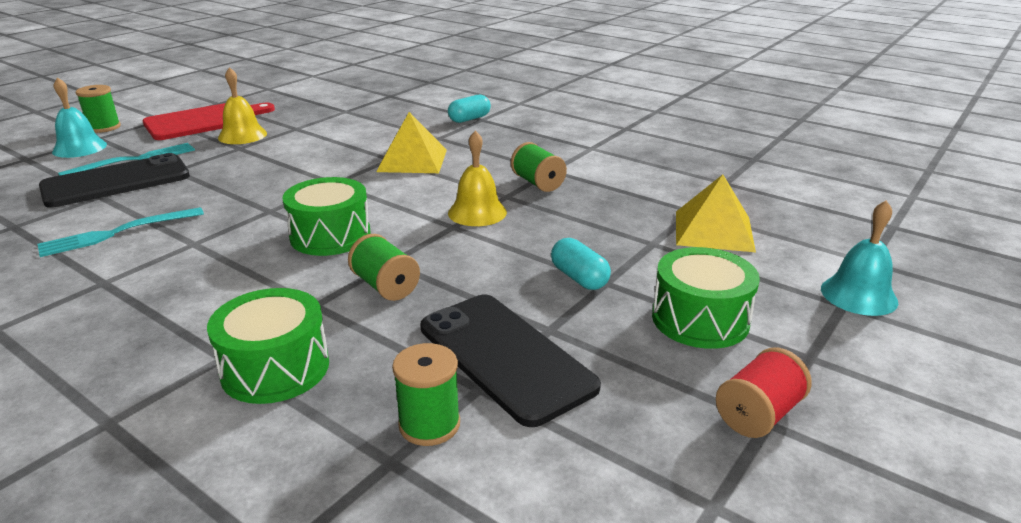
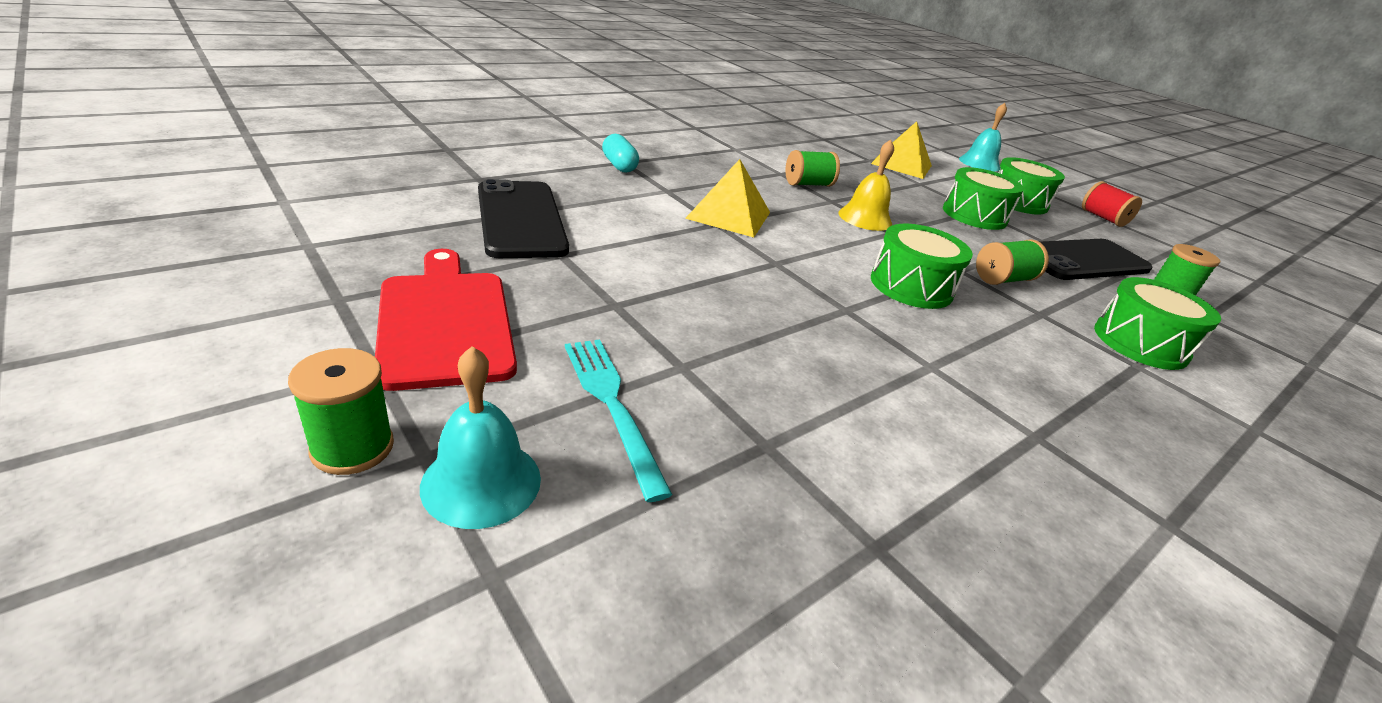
camera: 80 degrees left, 5 degrees up
turquoise fork [37,207,204,257] -> none
black phone [39,153,190,208] -> black phone moved to [478,179,569,258]
yellow bell [218,67,267,144] -> none
turquoise capsule [551,238,611,290] -> green drum [943,167,1024,230]

